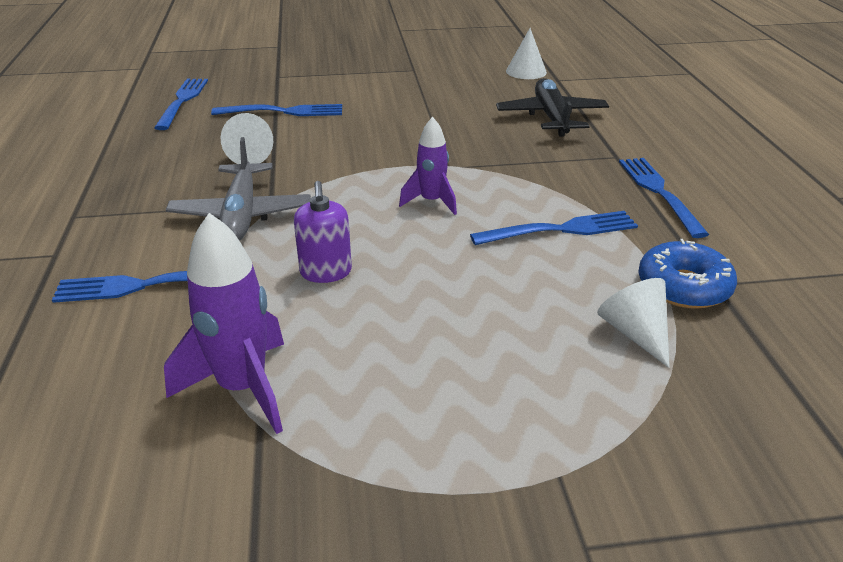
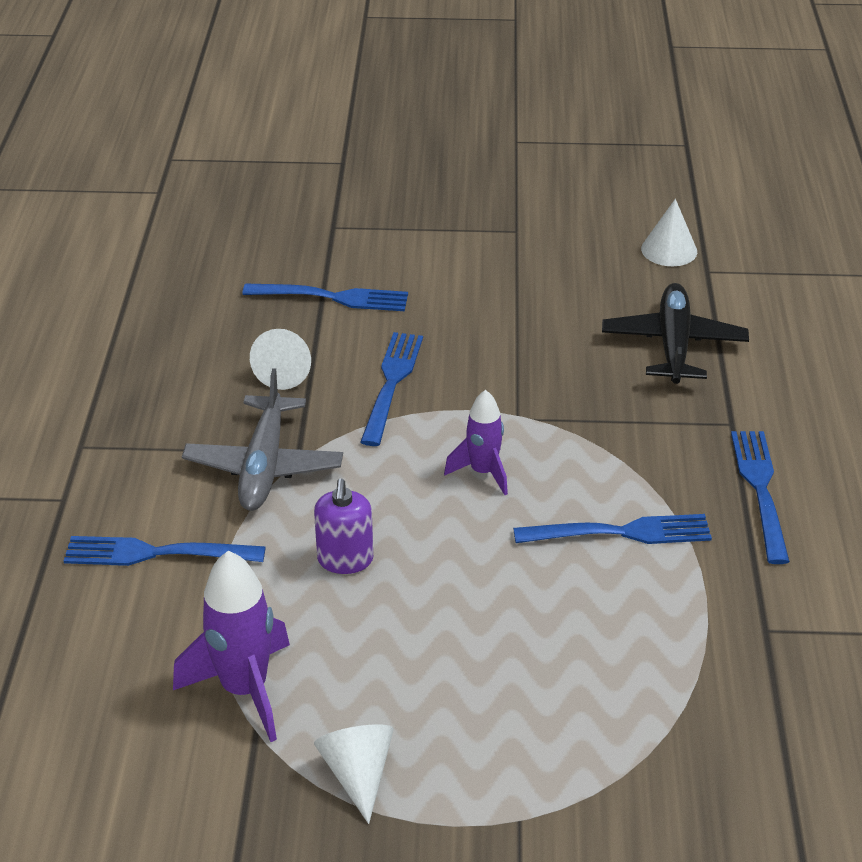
camera: 10 degrees right, 5 degrees up
blue fork [154,79,208,130] -> blue fork moved to [360,332,423,446]
white cone [597,278,670,368] -> white cone moved to [314,724,394,824]
blue donut [639,239,737,309] -> none

